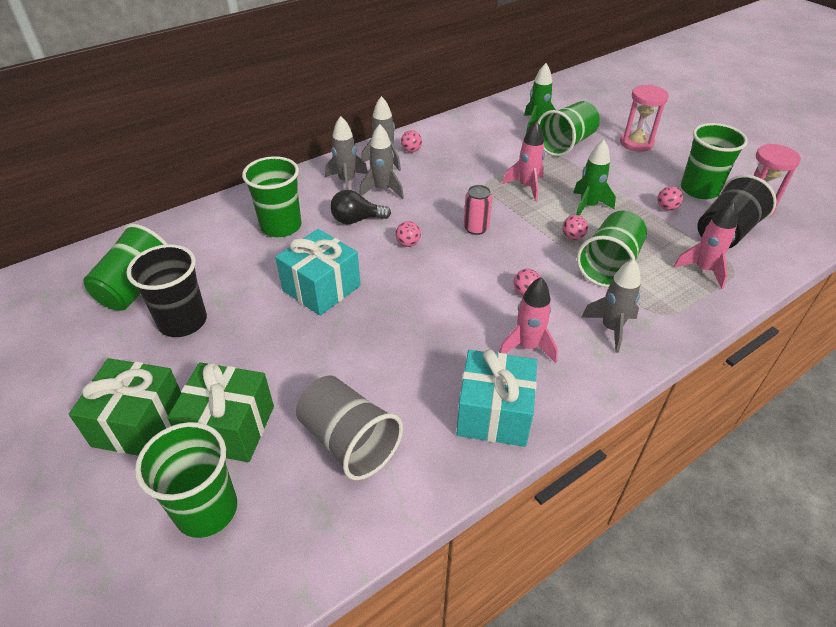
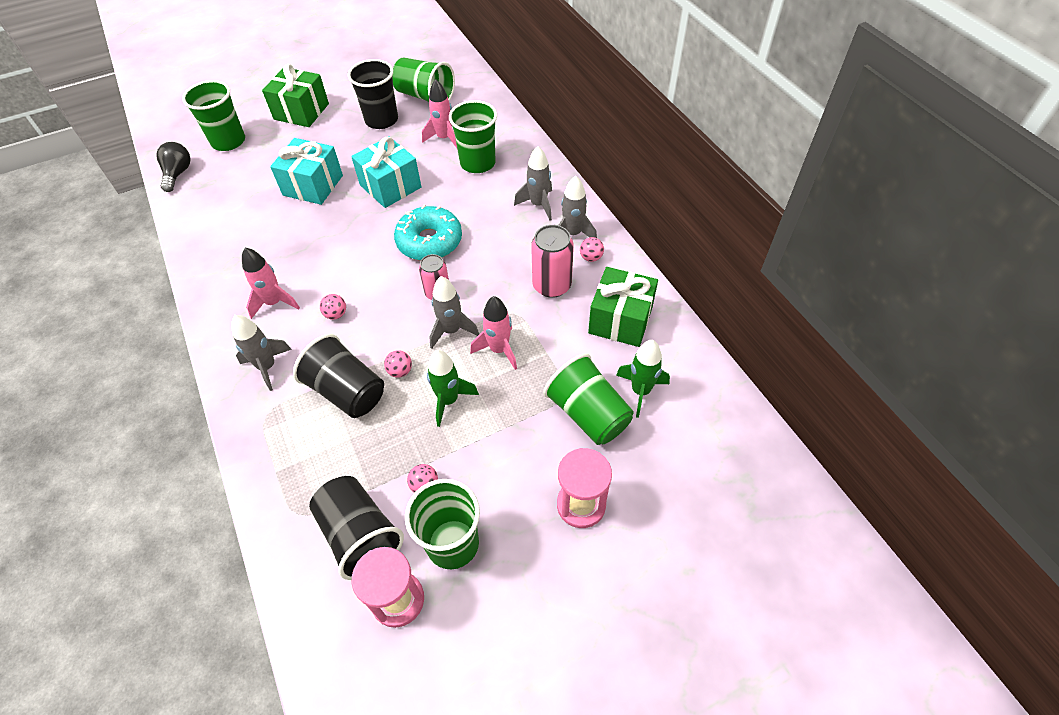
camera: 100 degrees right, 10 degrees up
green gift [167,362,274,462] -> green gift moved to [588,267,658,347]
grey cup [296,376,403,480] -> none
black light bulb [330,190,391,224] -> black light bulb moved to [156,142,191,192]
grey rocket [359,124,404,199] -> grey rocket moved to [429,276,479,349]
pink ball [396,221,421,247] -> turquoise donut [394,205,462,261]
turquoise gift [456,349,537,447] -> turquoise gift moved to [270,138,343,205]
green cup [577,211,647,288] -> black cup [293,334,384,418]
pink rocket [673,201,738,289] -> pink rocket moved to [422,79,457,148]
none -> pink can [531,225,574,298]

